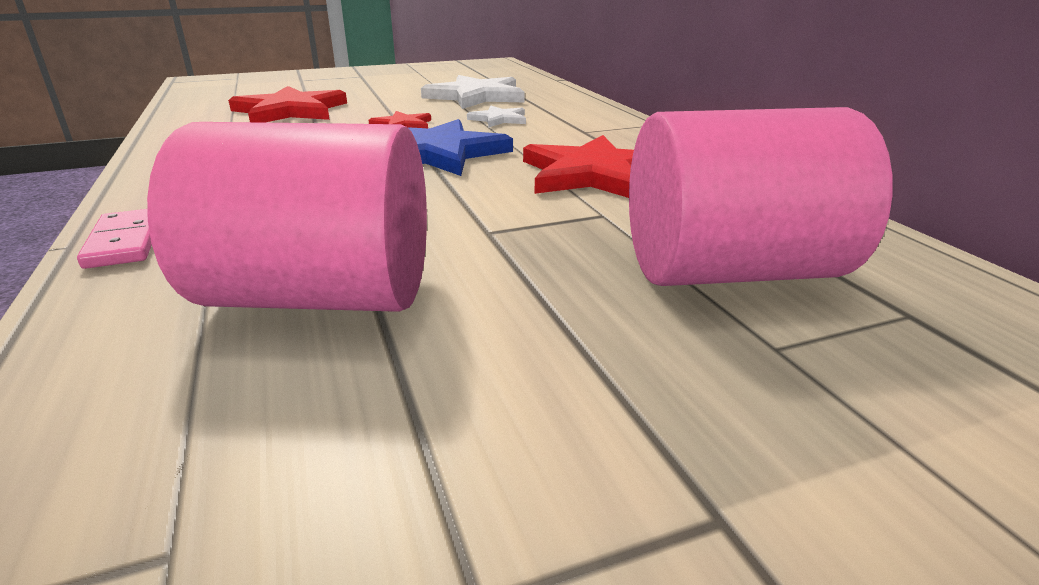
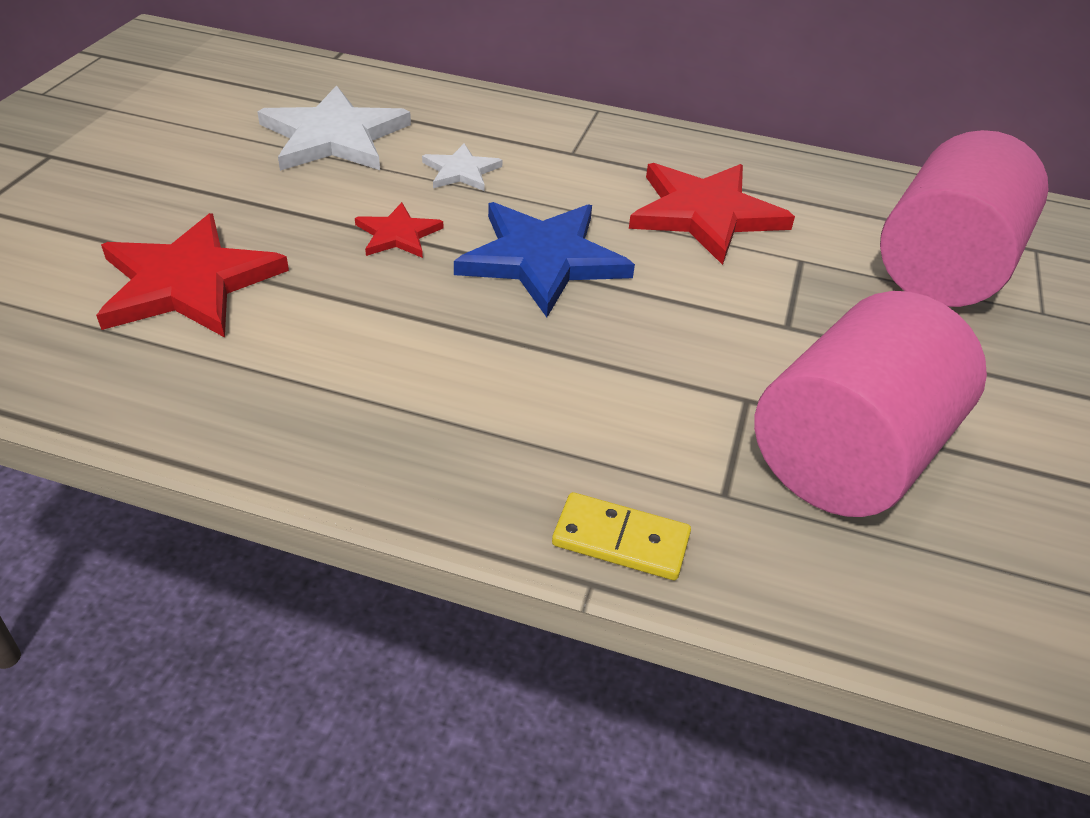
camera: 55 degrees left, 15 degrees up
pink domino [77,209,152,269] -> yellow domino [552,492,691,580]

